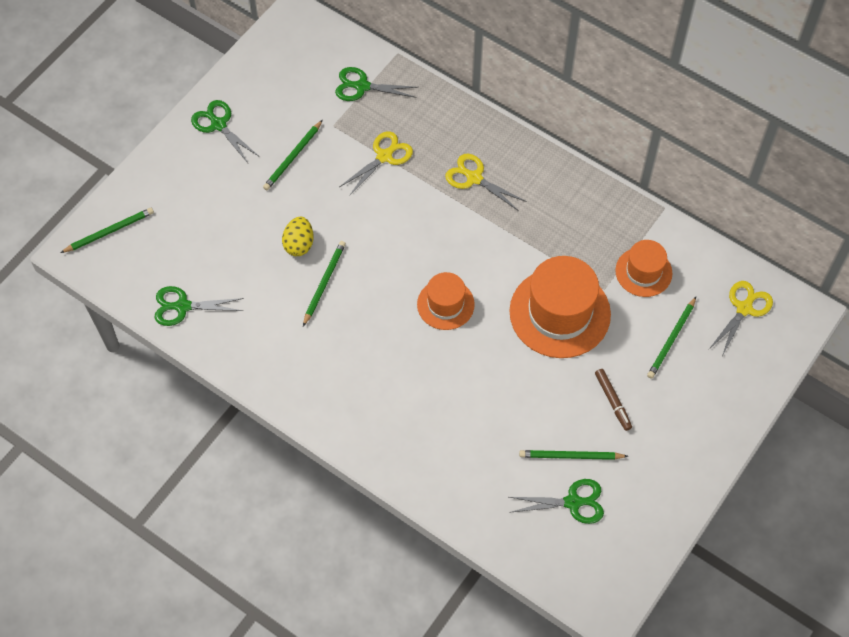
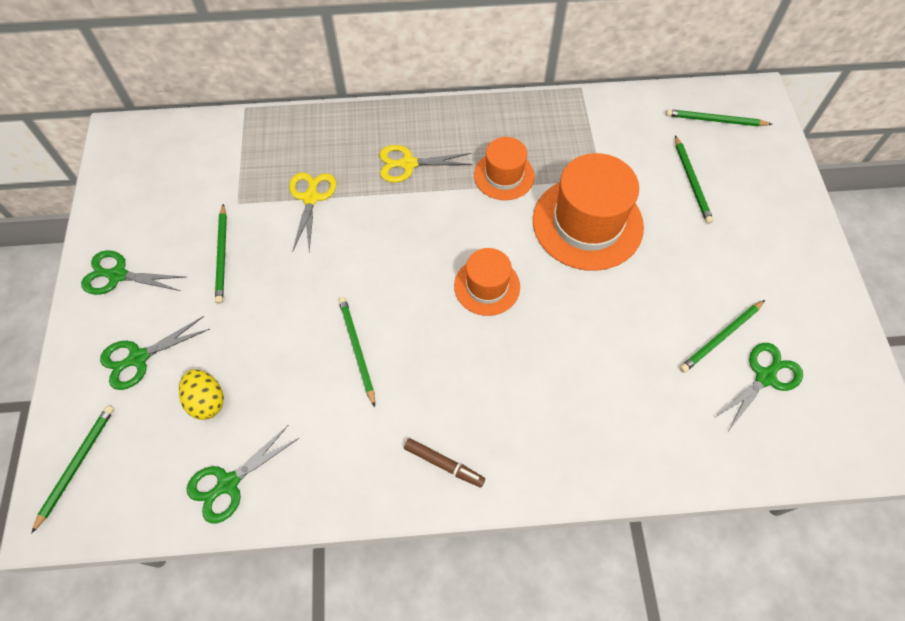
camera: 40 degrees left, 0 degrees up
yellow egg [282,217,313,256] -> yellow egg moved to [179,369,224,420]
green scissors [335,67,419,101] -> green scissors moved to [100,316,210,390]
brown marker [595,369,632,431] -> brown marker moved to [404,438,485,487]
orange hat [615,240,673,297] -> orange hat moved to [474,137,535,200]
yellow scissors [709,281,773,356] -> green pencil [666,109,773,126]

